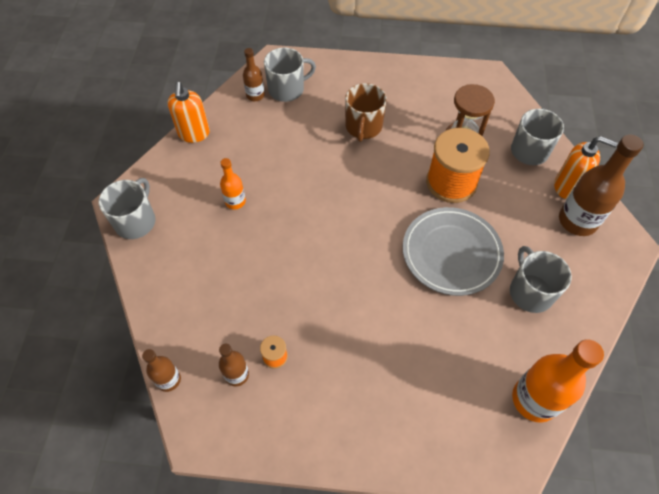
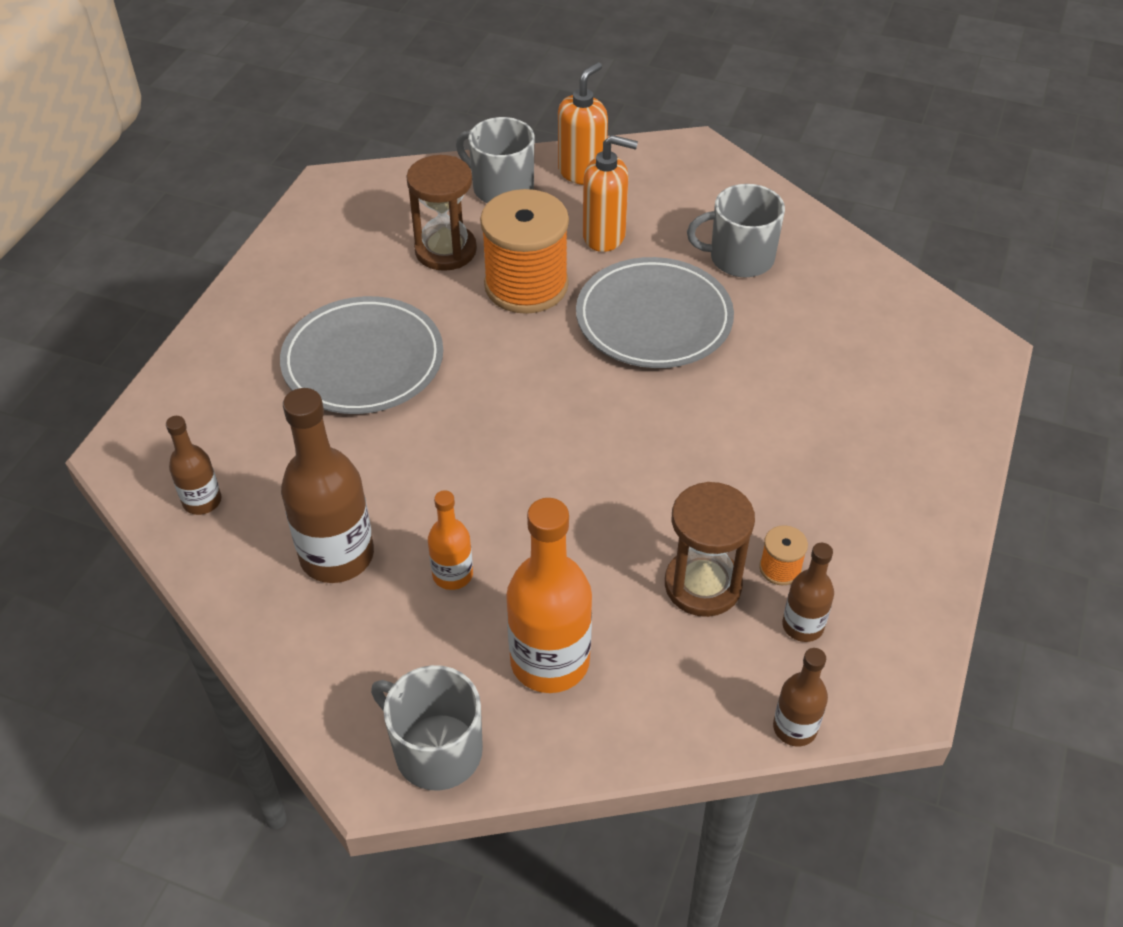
camera: 75 degrees left, 10 degrees down
orange soap dispenser [168,82,210,143] -> orange soap dispenser moved to [583,135,638,252]
grey mug [264,48,316,102] -> none
brown mug [345,83,387,142] -> grey plate [280,296,443,414]
orange bottle [512,339,604,423] -> orange bottle moved to [506,498,592,693]
brown bottle [559,134,643,236] -> brown bottle moved to [281,388,374,583]
none -> brown hourglass [665,482,755,617]

